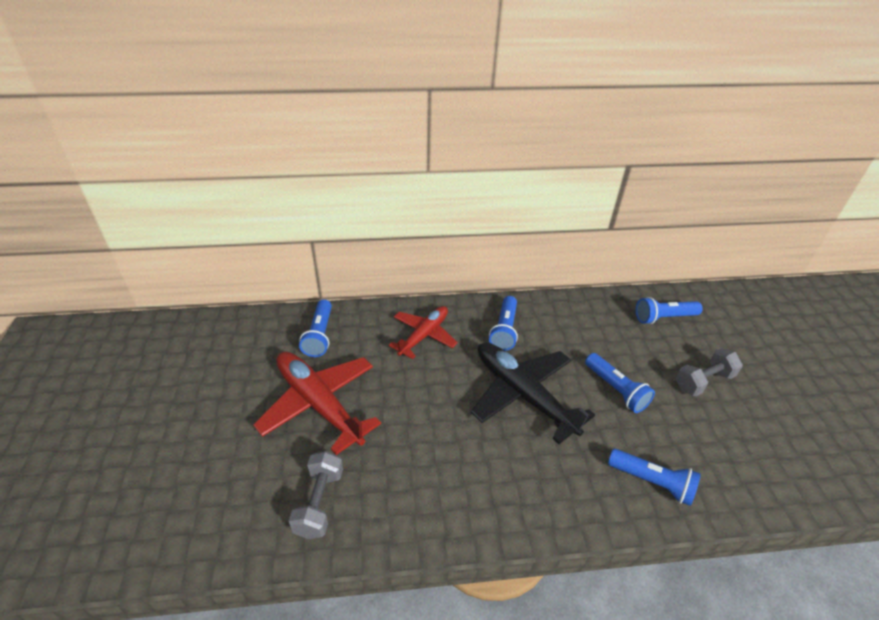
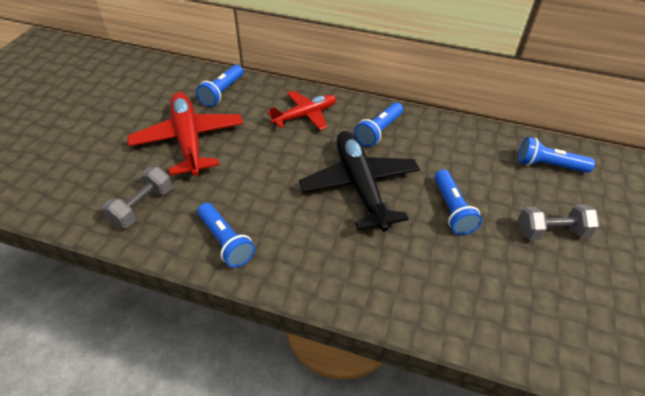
camera: 25 degrees right, 5 degrees up
blue flashlight [608,449,701,506] -> blue flashlight moved to [197,203,255,268]

